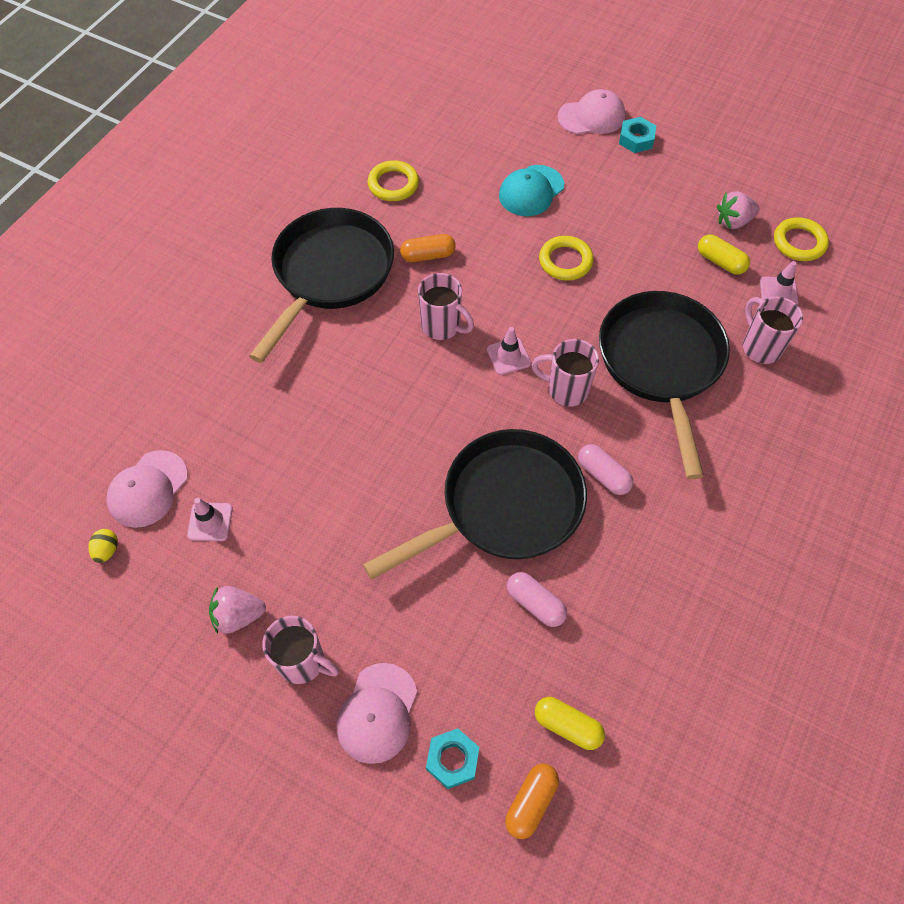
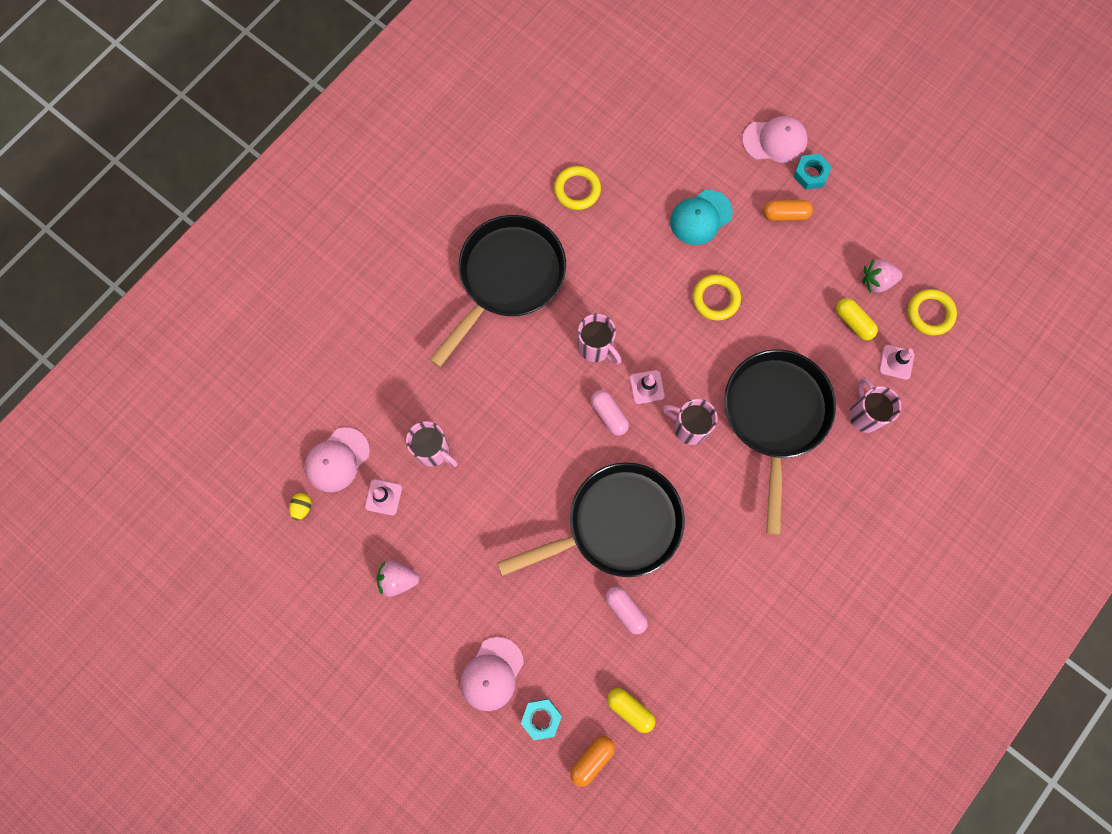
camera: 10 degrees right, 15 degrees up
pink mug [262,616,339,684] -> pink mug moved to [406,421,458,467]
orange capsule [400,234,456,262] -> orange capsule moved to [763,200,813,221]
pink capsule [578,444,633,495] -> pink capsule moved to [591,390,629,436]

